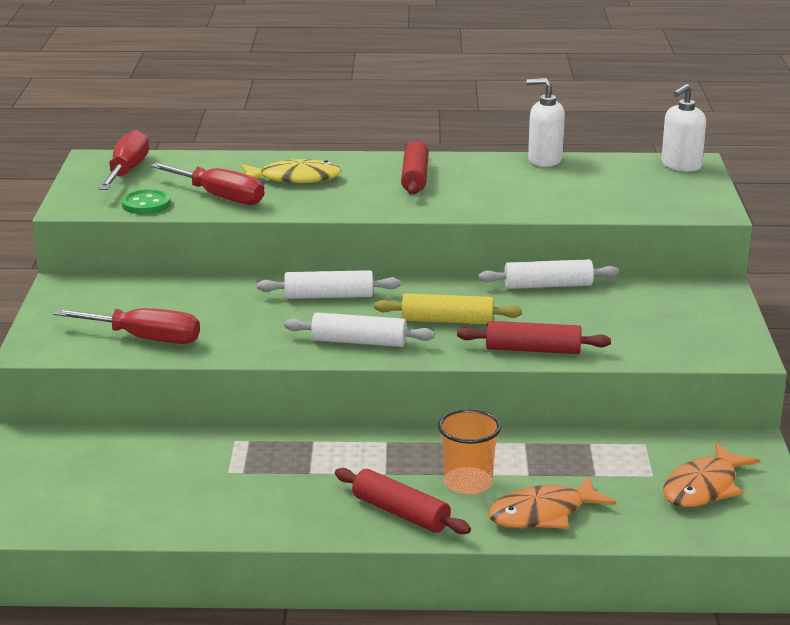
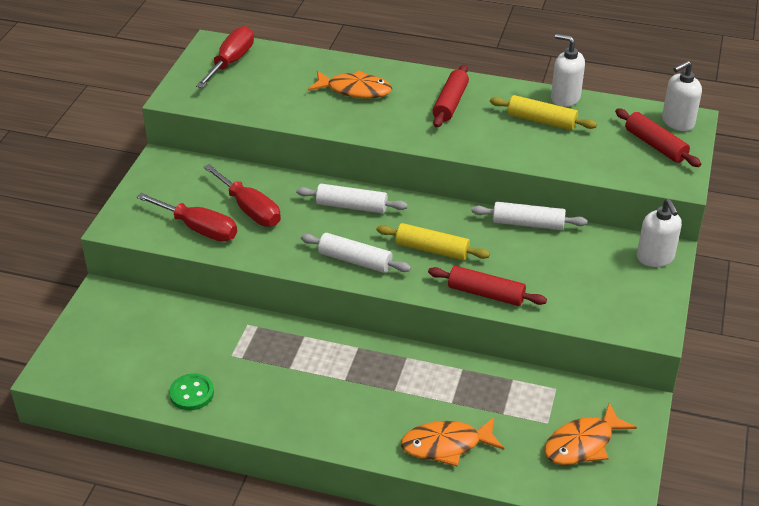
camera: 15 degrees right, 15 degrees up
green button [121,189,171,214] -> green button moved to [169,373,214,410]
red screwdriver [150,163,265,205] -> red screwdriver moved to [203,164,281,227]
yellow fish [241,159,342,183] -> orange fish [308,70,392,98]
red rolling pin [335,468,471,534] -> red rolling pin moved to [615,109,701,167]
orange cup [438,409,501,494] -> none
none -> yellow rolling pin [490,95,597,130]
none -> white soap dispenser [637,199,682,267]

